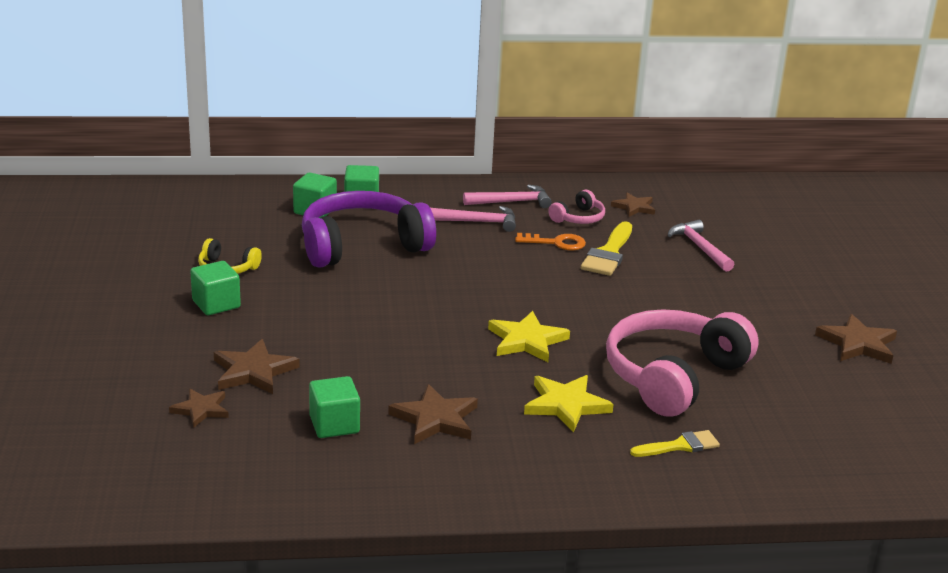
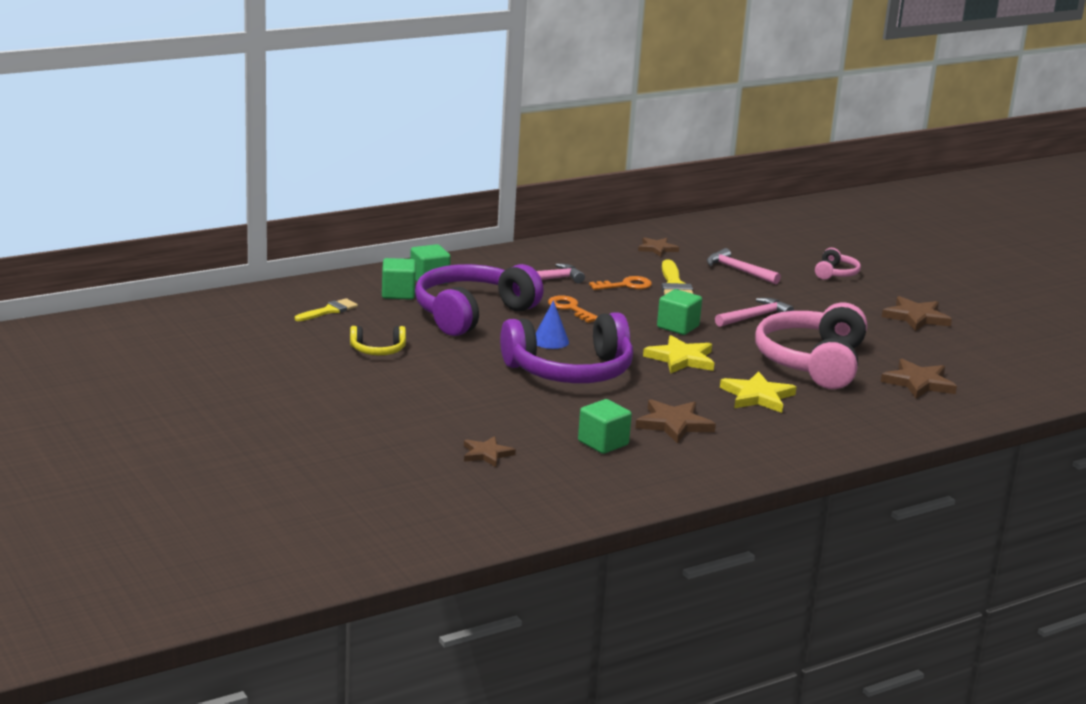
camera: 25 degrees left, 5 degrees down
green cube [190,261,241,315] -> green cube moved to [657,289,702,335]
brown star [214,339,300,394] -> brown star moved to [881,359,957,399]
pink hammer [463,184,552,208] -> pink hammer moved to [715,298,794,327]
pink headphones [548,190,605,224] -> pink headphones moved to [815,248,861,280]
yellow brush [630,430,720,457] -> yellow brush moved to [295,298,358,321]
none -> purple headphones [500,312,633,383]
none -> blue cone [536,300,569,349]
none -> orange key [548,295,598,323]

